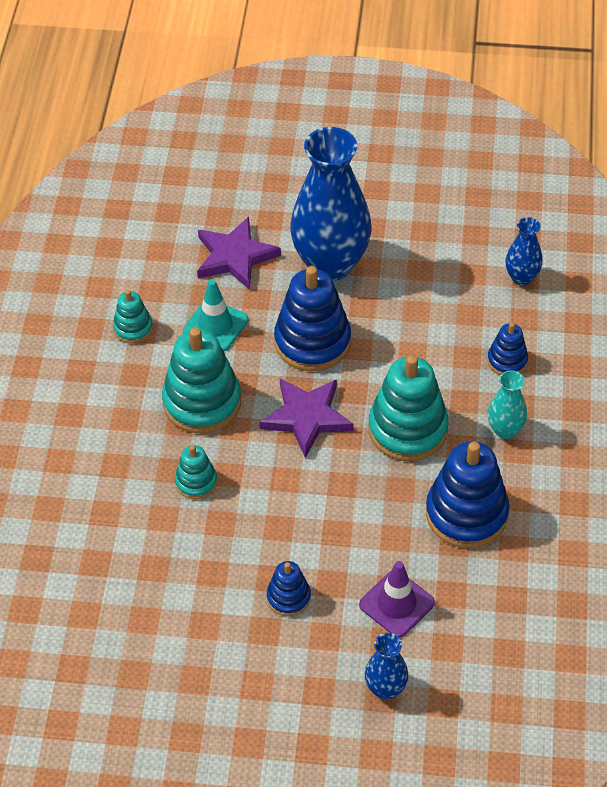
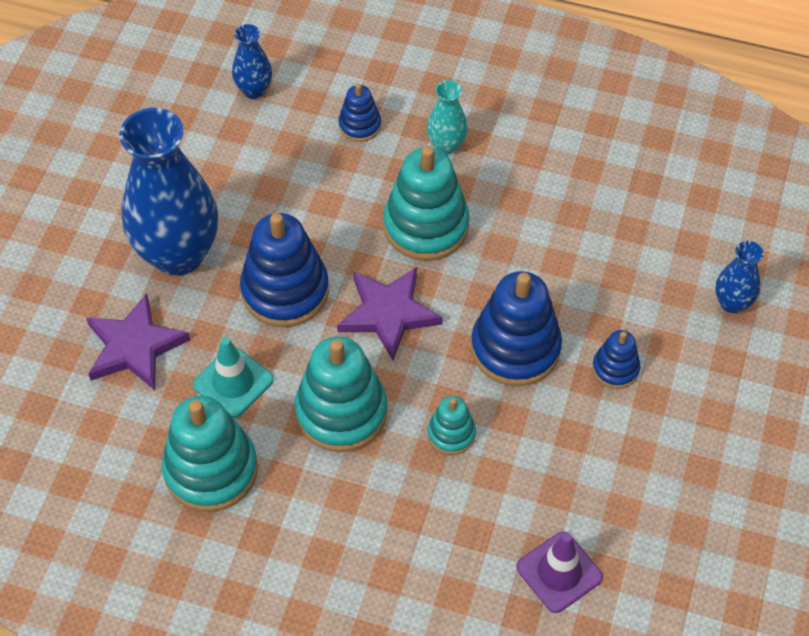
camera: 80 degrees left, 5 degrees up
turquoise stacking toy [113,290,153,344] -> turquoise stacking toy [162,396,258,512], size x1.93
purple traffic cone [359,561,435,638] -> purple traffic cone moved to [516,532,603,613]
blue stacking toy [426,441,510,548] -> blue stacking toy moved to [471,271,562,386]

